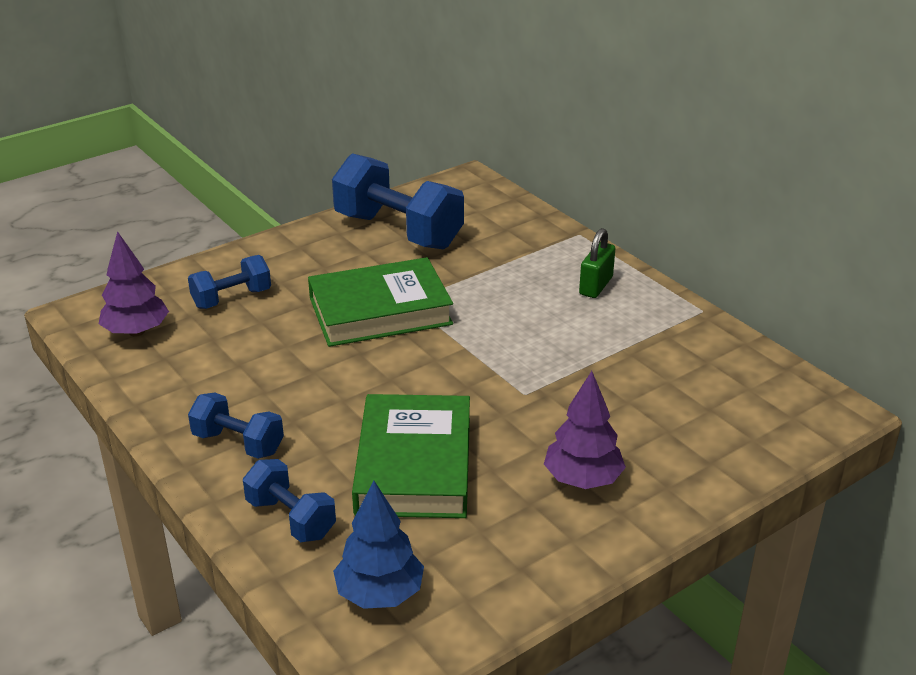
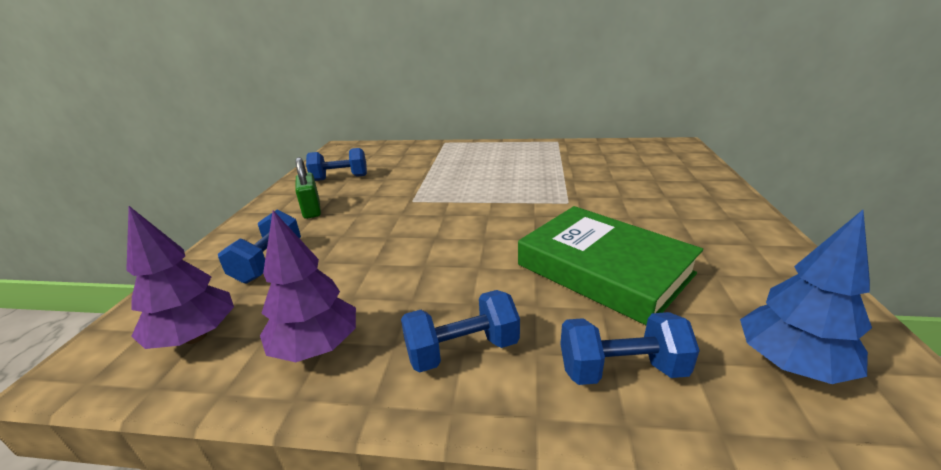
camera: 45 degrees left, 5 degrees down
green book [308,257,453,347] -> none
blue dumbbell [332,153,464,250] -> blue dumbbell [306,148,367,181], size x0.54
purple tree [544,371,626,489] -> purple tree moved to [260,210,356,362]
green padlock [579,228,616,298] -> green padlock moved to [295,157,321,219]

